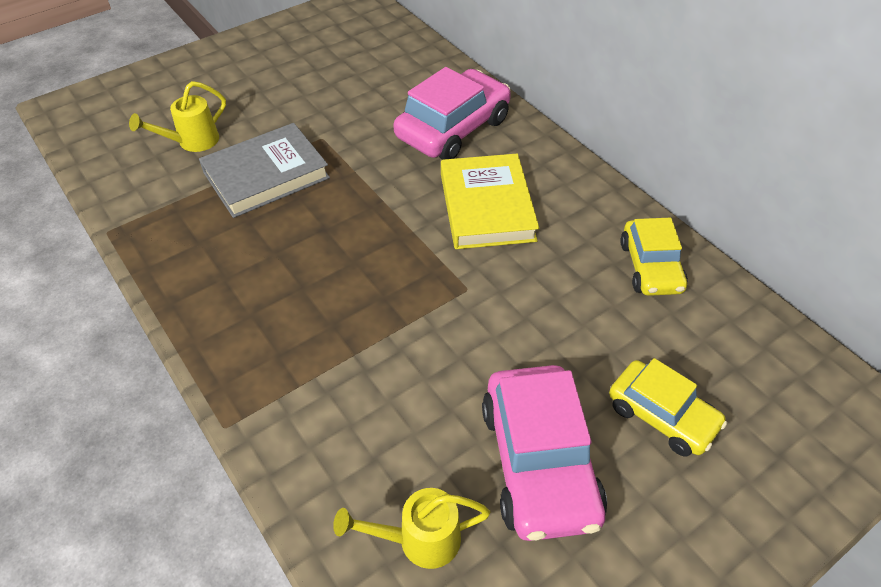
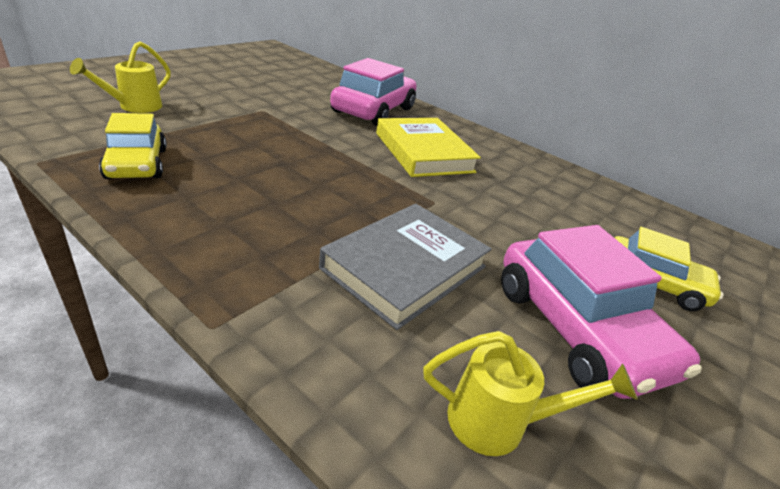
camera: 20 degrees left, 15 degrees down
grey book [199,123,330,218] -> grey book moved to [319,204,492,330]
yellow watering can [333,488,491,569] -> yellow watering can turned 150 degrees counterclockwise [423,331,638,456]
yellow car [620,218,688,296] -> yellow car moved to [99,113,167,179]

